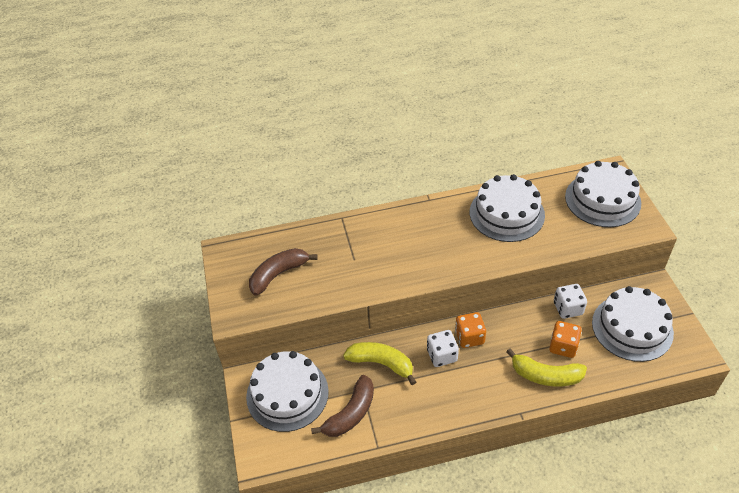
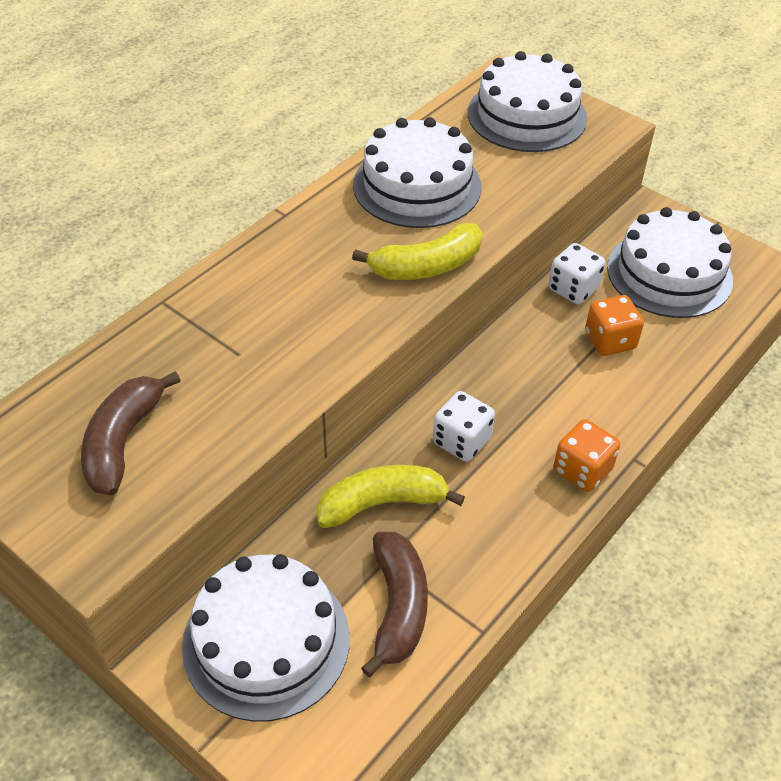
camera: 40 degrees left, 0 degrees up
orange dice [455,312,486,348] -> orange dice moved to [553,419,620,492]
yellow banana [506,348,587,387] -> yellow banana moved to [352,223,483,280]

